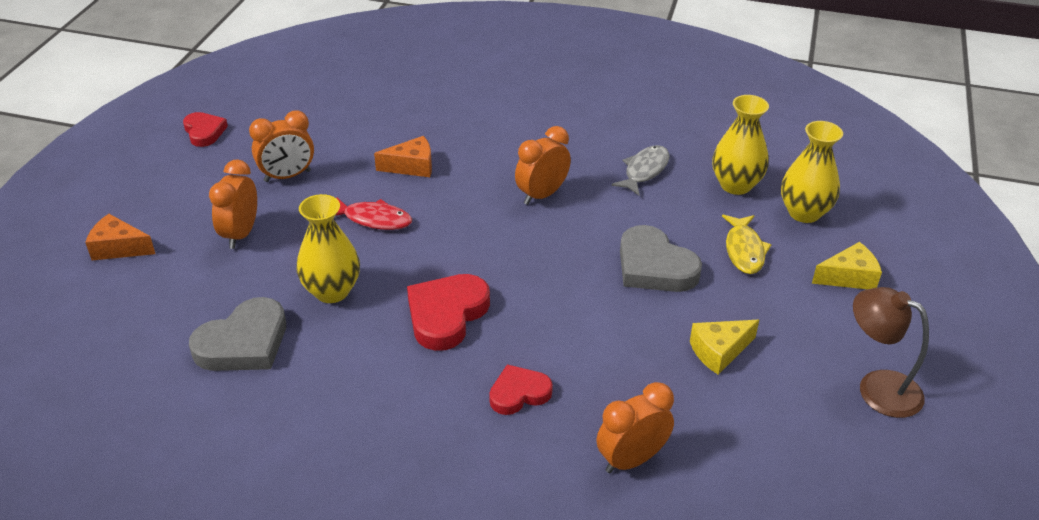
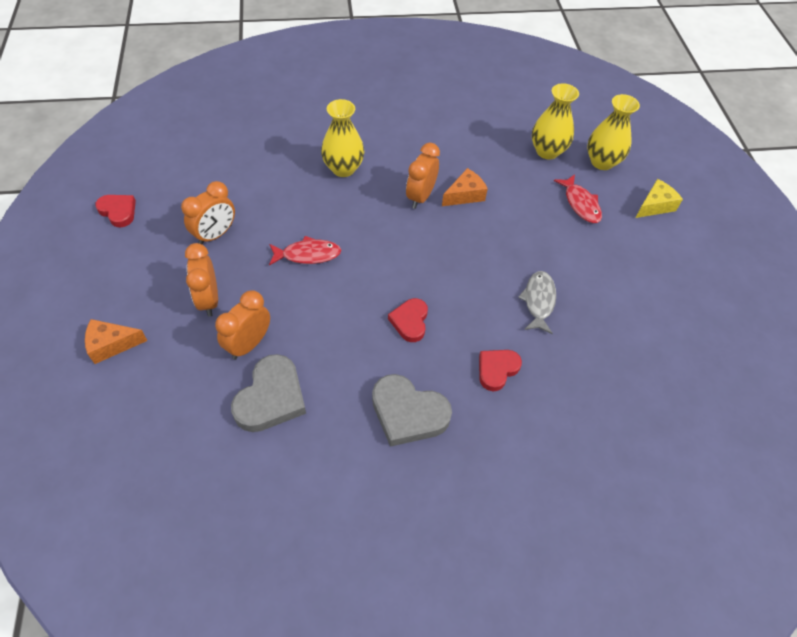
camera: 25 degrees left, 15 degrees up
yellow vase [296,194,360,303] -> yellow vase moved to [321,99,365,177]
orange cheese [374,136,432,177] -> orange cheese moved to [442,168,488,206]
red heart [407,274,490,351] -> red heart [388,298,428,342], size x0.62
orange clock [597,382,674,473] -> orange clock moved to [215,290,270,359]
grey fish [612,145,669,195] -> grey fish moved to [518,271,556,334]
grey heart [620,225,702,292] -> grey heart moved to [372,374,452,447]
yellow cheese [690,320,759,375] -> none
yellow fish [722,214,772,274] -> red fish [554,174,602,223]
brown lamp [853,287,929,418] -> none

